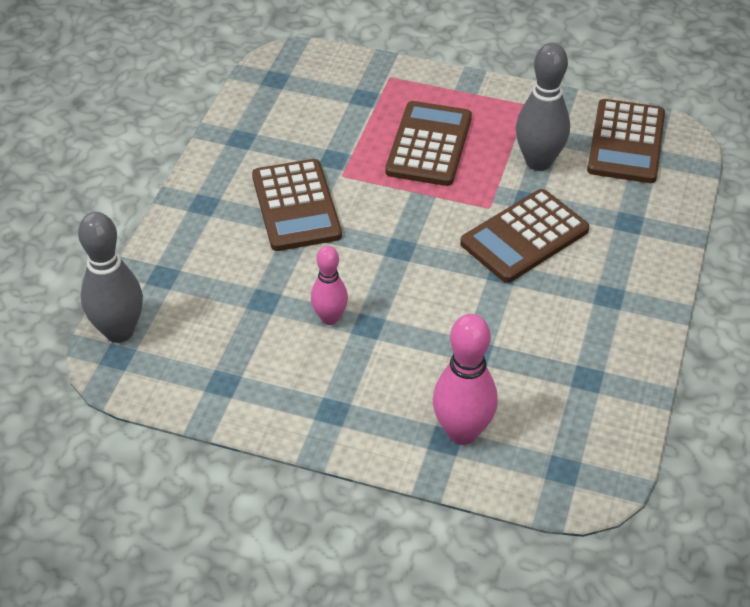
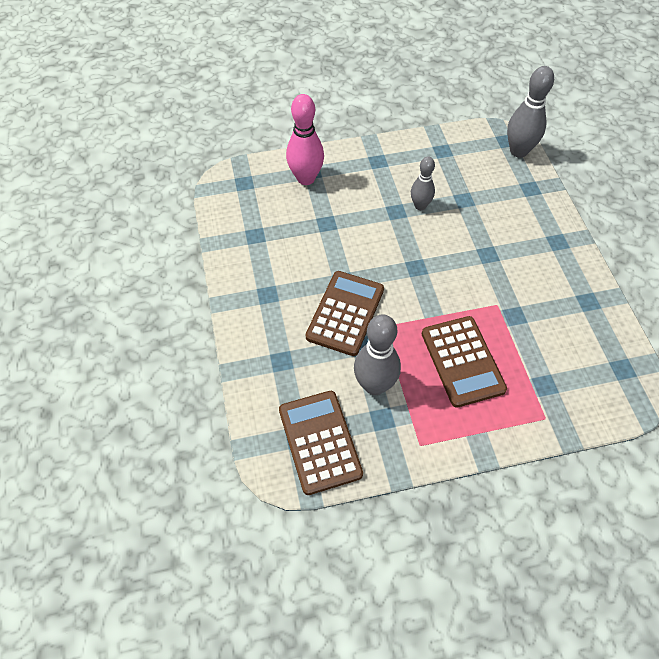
camera: 150 degrees right, 10 degrees up
brown calculator [252,159,342,251] -> none
pink bowling pin [311,246,348,325] -> grey bowling pin [411,156,435,210]

